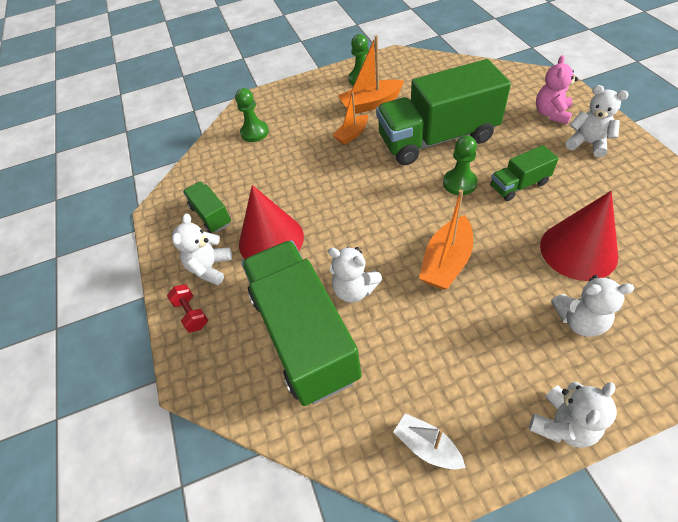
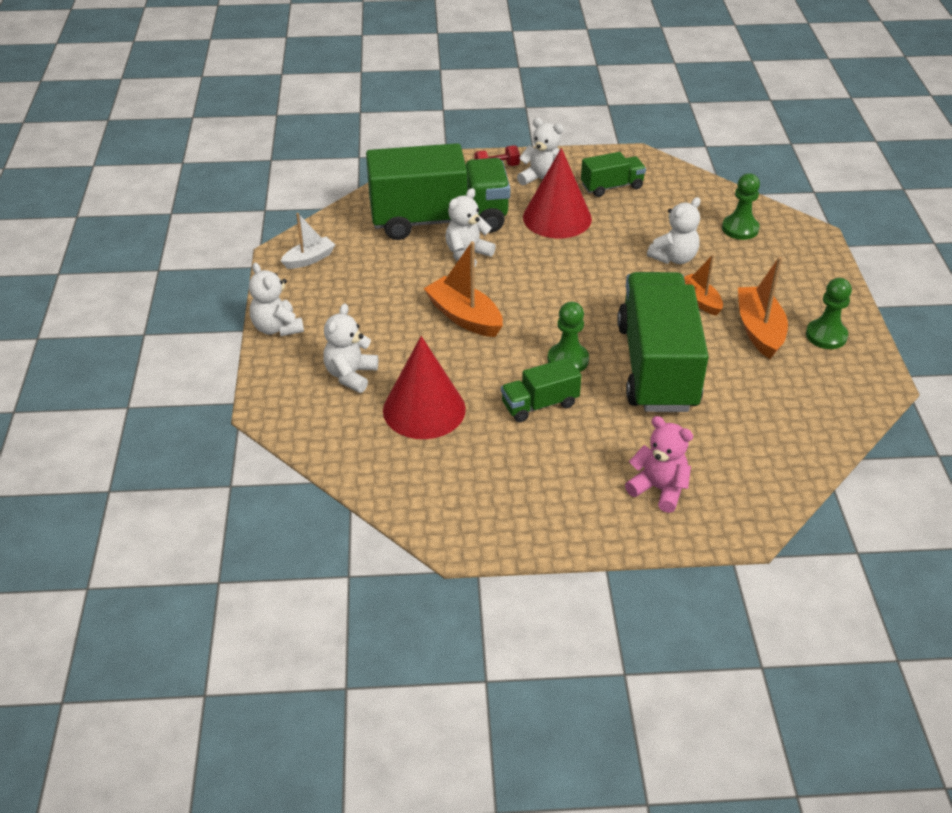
camera: 100 degrees right, 10 degrees down
green truck [490,145,559,201] -> green truck turned 105 degrees counterclockwise [501,358,582,422]
white teddy bear [566,85,629,157] -> white teddy bear moved to [647,197,701,264]

